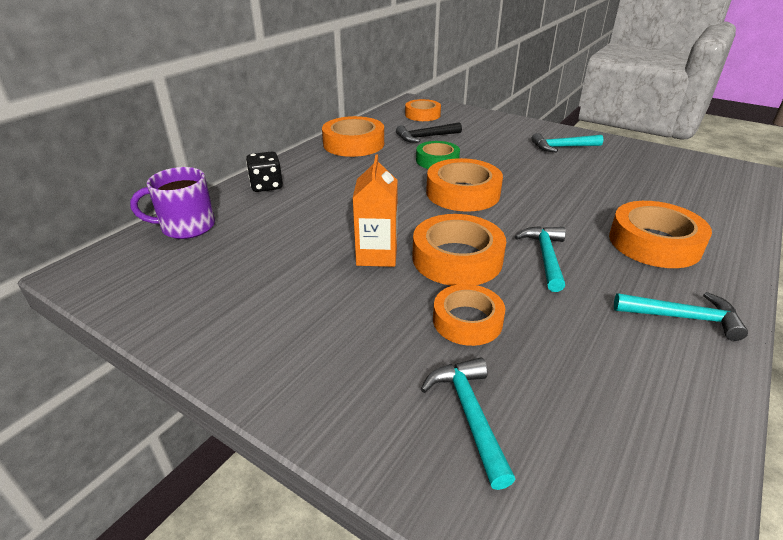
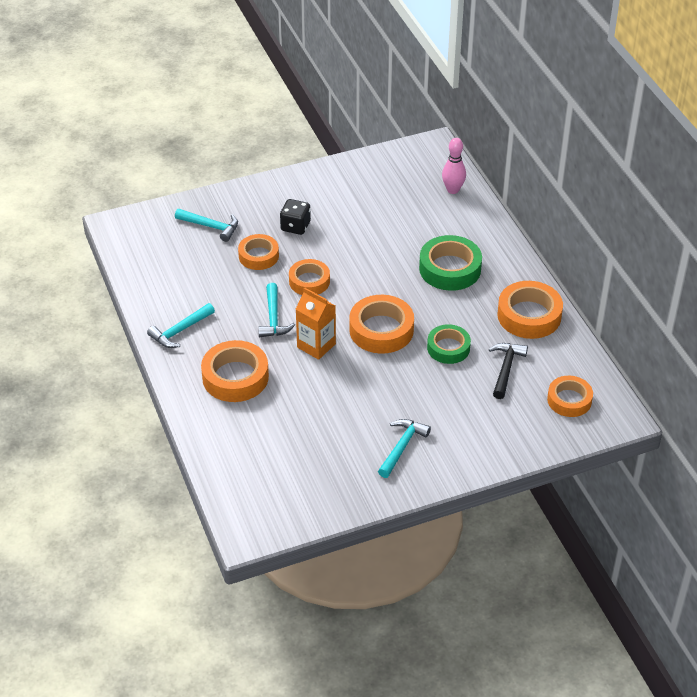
camera: 125 degrees right, 10 degrees up
purple mug [130,167,215,239] -> pink bowling pin [442,138,466,194]
black dice [246,152,283,192] -> black dice moved to [280,199,311,235]
orange carton [353,154,398,267] -> orange carton moved to [296,287,336,360]
orange tape [412,214,506,286] -> orange tape [289,259,330,295], size x0.66
turquoise hammer [515,226,566,292] -> turquoise hammer turned 45 degrees clockwise [258,283,295,337]
none -> green tape [419,235,482,291]

